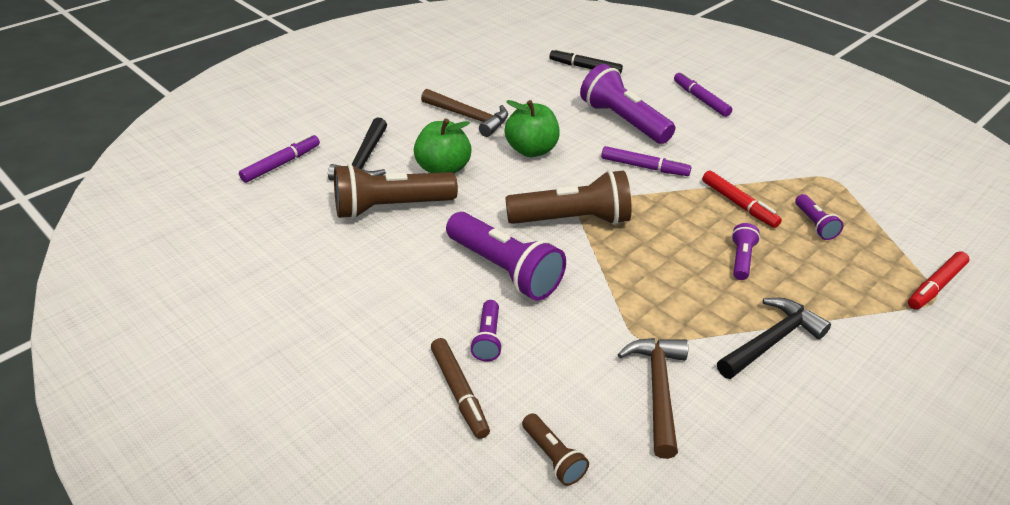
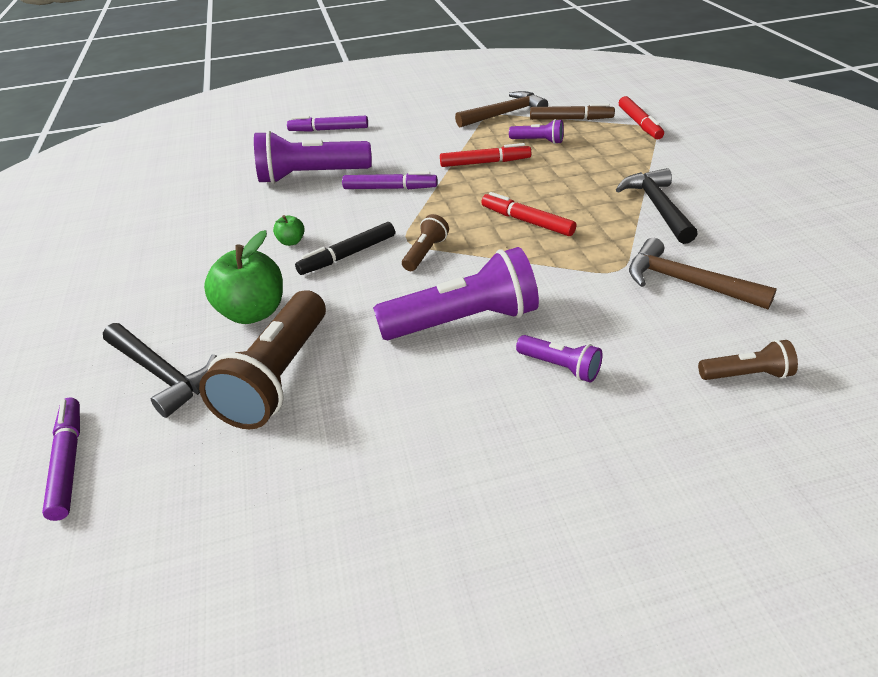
camera: 55 degrees left, 0 degrees up
brown hammer [421,89,508,137] -> brown hammer moved to [455,91,548,127]
brown marker [431,338,490,439] -> brown marker moved to [530,103,615,120]
green apple [505,100,560,157] -> green apple [273,215,305,246], size x0.47
brown flashlight [505,170,632,225] -> brown flashlight [402,214,449,271], size x0.49
black marker [550,48,623,74] -> black marker moved to [295,222,395,275]
purple marker [601,146,692,176] -> purple marker turned 45 degrees clockwise [342,171,438,189]
purple flashlight [731,223,760,280] -> none
none -> red marker [481,192,576,236]

